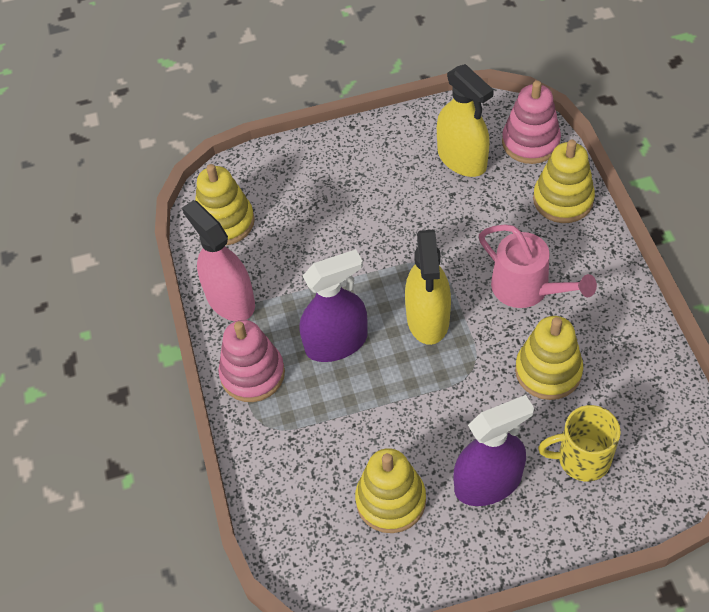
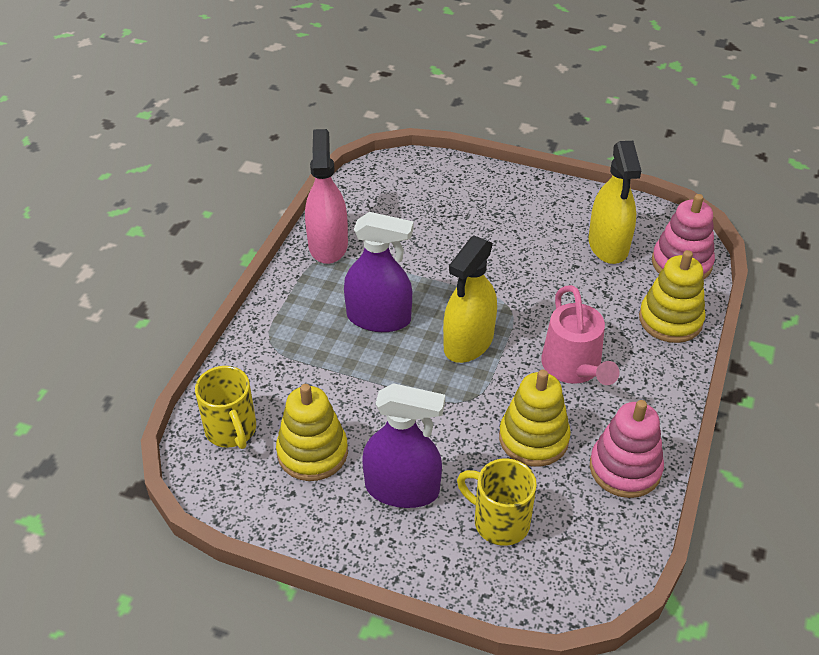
camera: 30 degrees right, 10 degrees down
yellow stacking toy [195,164,255,246] -> none
pink stacking toy [218,320,285,402] -> pink stacking toy moved to [590,400,664,498]
none -> yellow mug [195,366,256,449]

